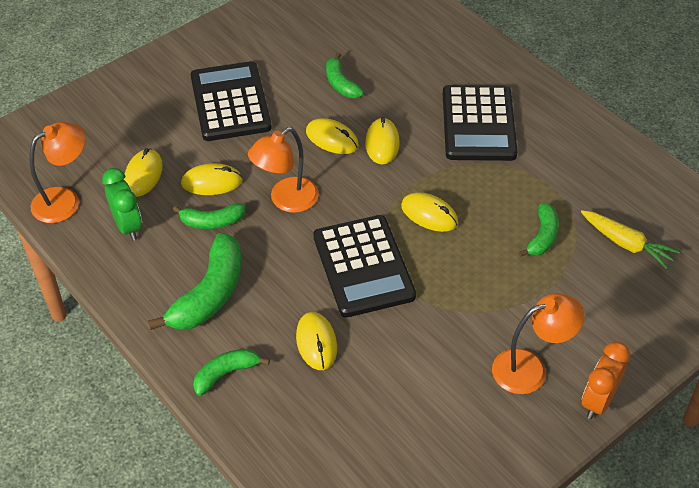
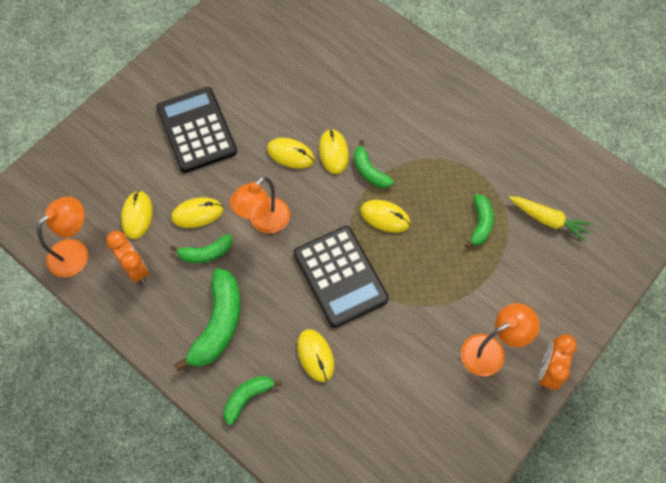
camera: 10 degrees left, 15 degrees up
green clock [102,168,142,241] -> orange clock [106,231,149,283]
green banana [326,52,364,98] -> green banana moved to [354,140,394,188]
black calculator [443,85,518,161] -> none

